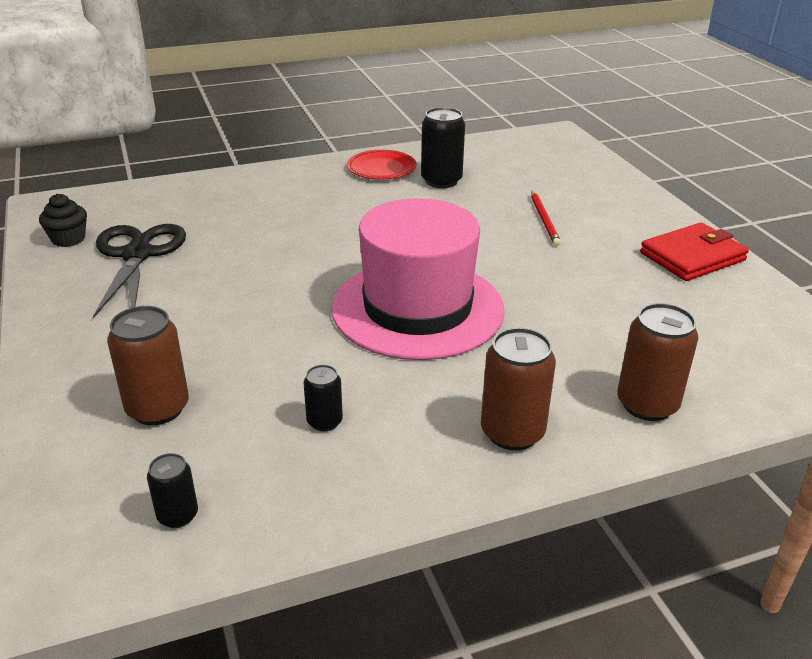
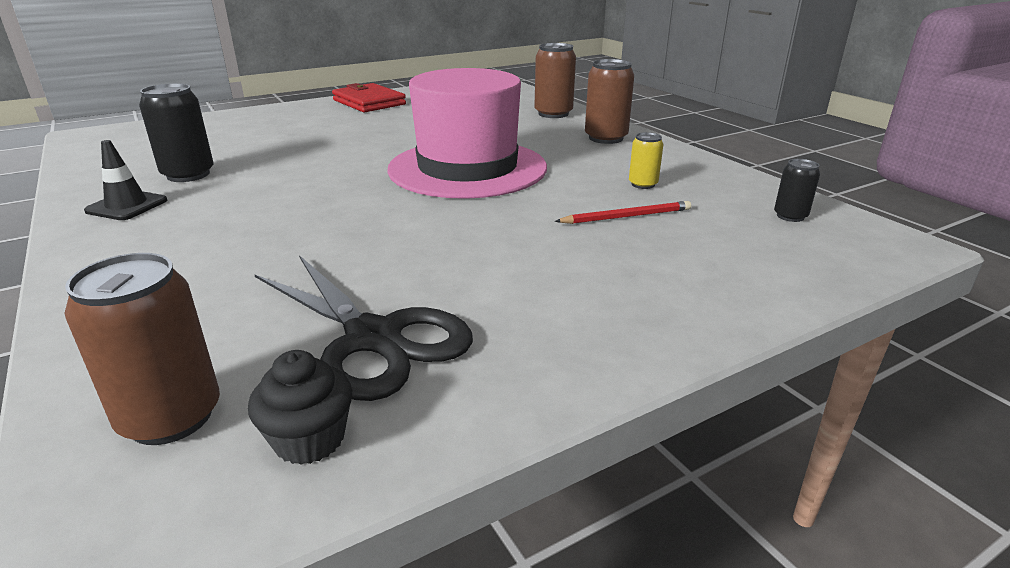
camera: 100 degrees left, 5 degrees down
black scissors [93,224,186,318] -> black scissors turned 120 degrees counterclockwise [254,255,473,401]
brown can [107,306,189,425] -> brown can moved to [64,253,220,445]
black can [304,365,343,431] -> yellow can [629,132,663,189]
red plate [347,150,417,180] -> black traffic cone [84,140,167,220]
red pencil [531,191,561,246] -> red pencil moved to [555,201,691,224]

